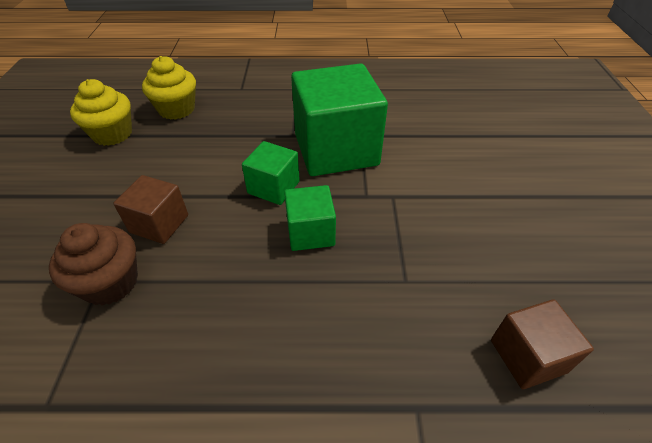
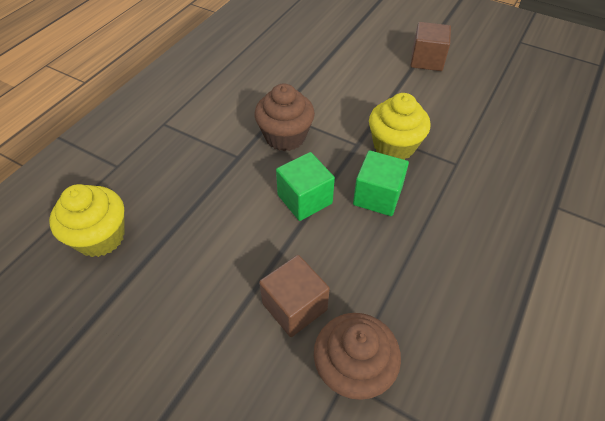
camera: 60 degrees left, 5 degrees up
yellow cupcake [70,79,132,146] -> yellow cupcake moved to [369,93,431,160]
green cube [291,63,388,176] -> brown cupcake [255,83,315,151]
brown cube [491,299,594,389] -> brown cube moved to [410,22,451,71]

